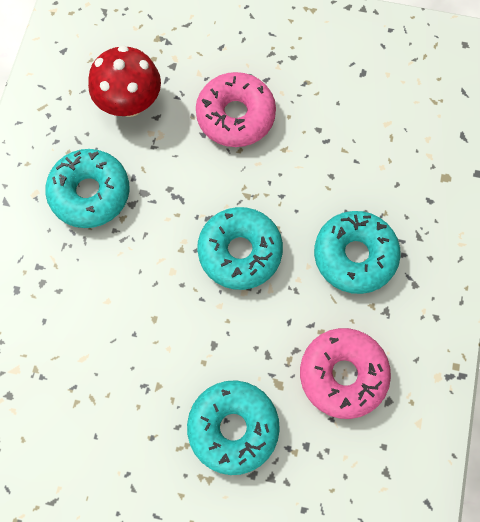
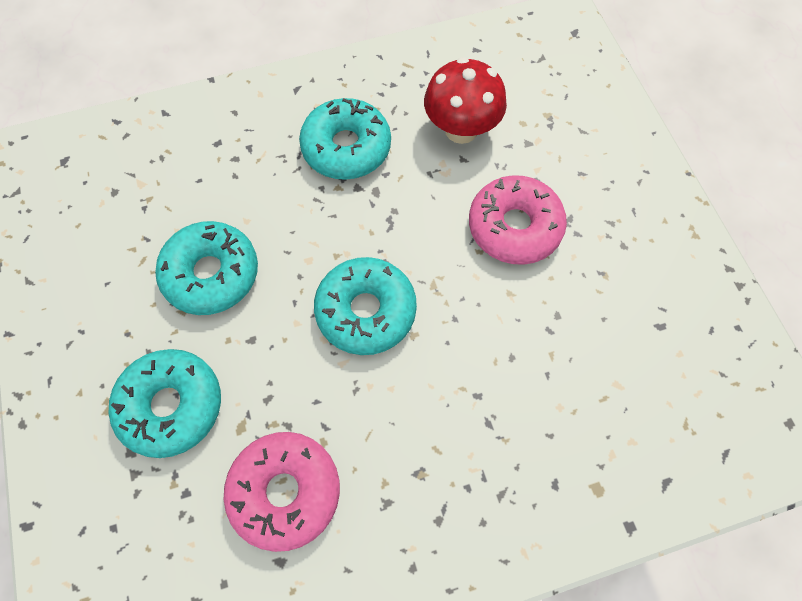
camera: 60 degrees right, 5 degrees down
turquoise donut [314,211,401,294] -> turquoise donut moved to [155,221,258,315]

